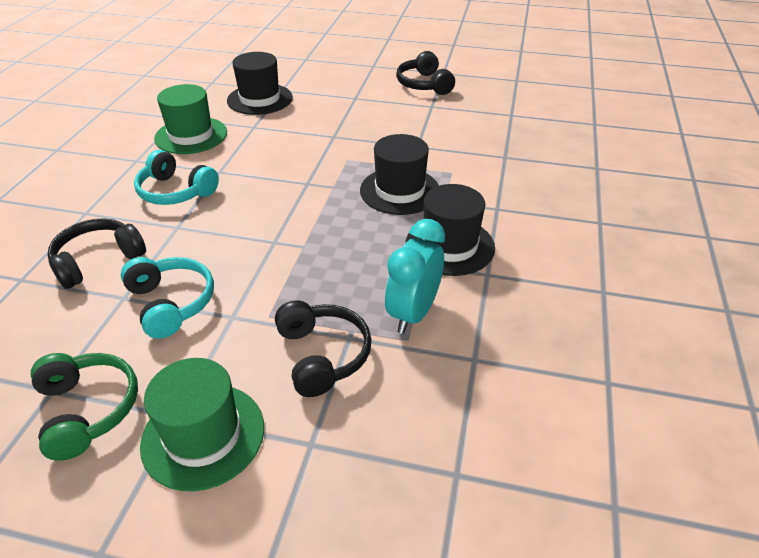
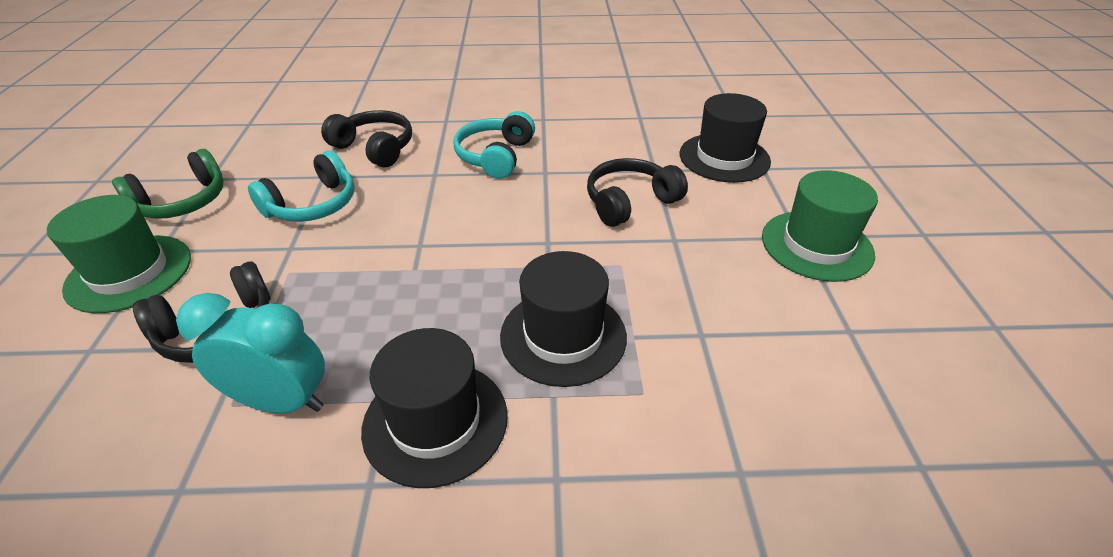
camera: 75 degrees right, 0 degrees up
green hat [154,84,227,154] -> green hat moved to [762,170,878,282]
black headphones [396,51,455,95] -> black headphones moved to [587,158,688,227]

